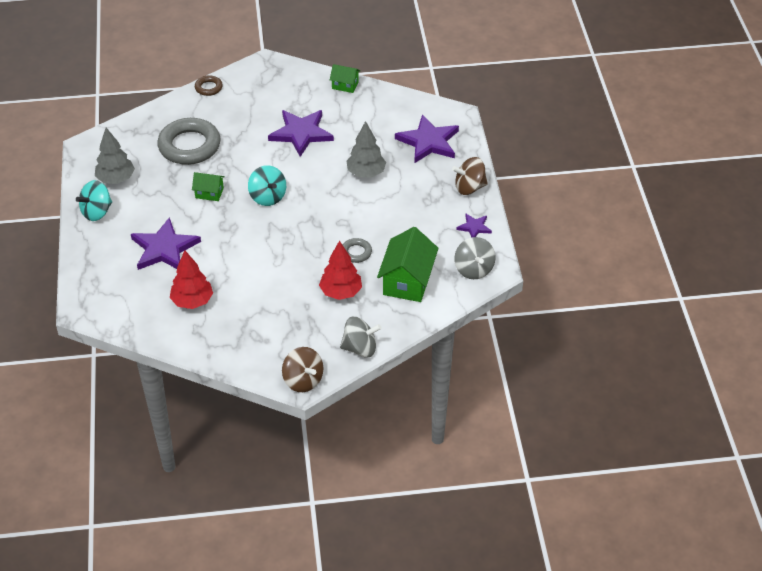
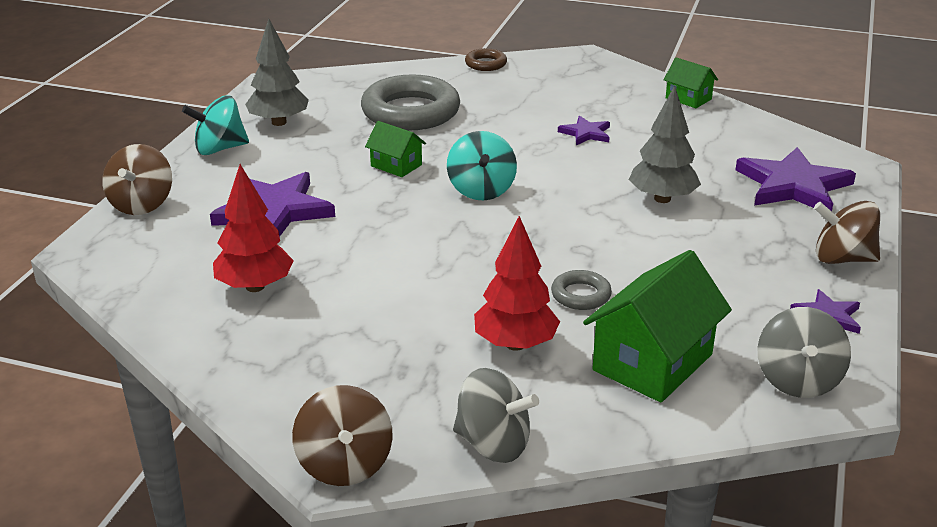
camera: 25 degrees right, 15 degrees down
purple star [268,110,334,157] -> purple star [558,116,610,145], size x0.51
none -> brown spinning top [102,144,172,215]

